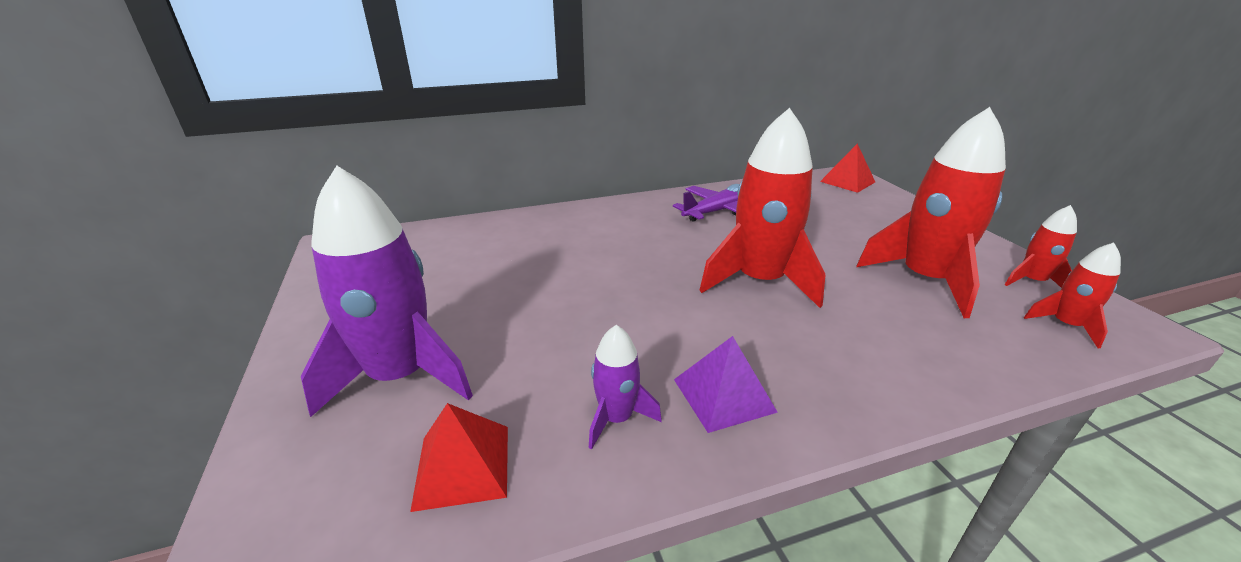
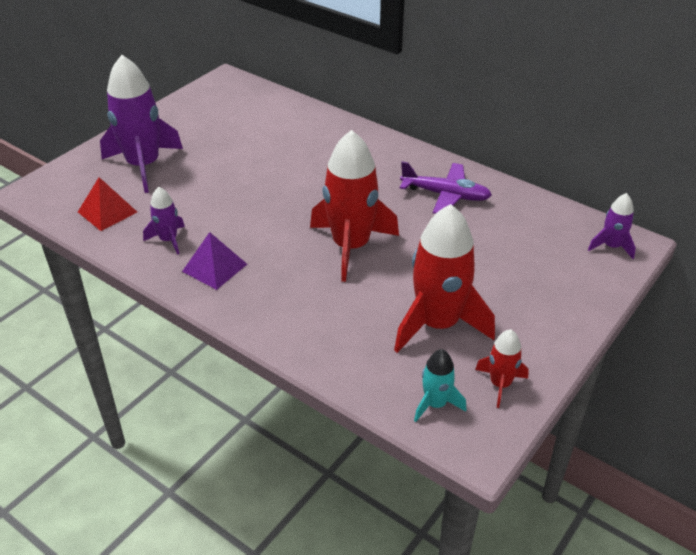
camera: 55 degrees right, 10 degrees up
red pyramid [820,144,875,193] -> purple rocket [588,193,636,259]
red rocket [1024,242,1121,348] -> turquoise rocket [414,349,466,422]

